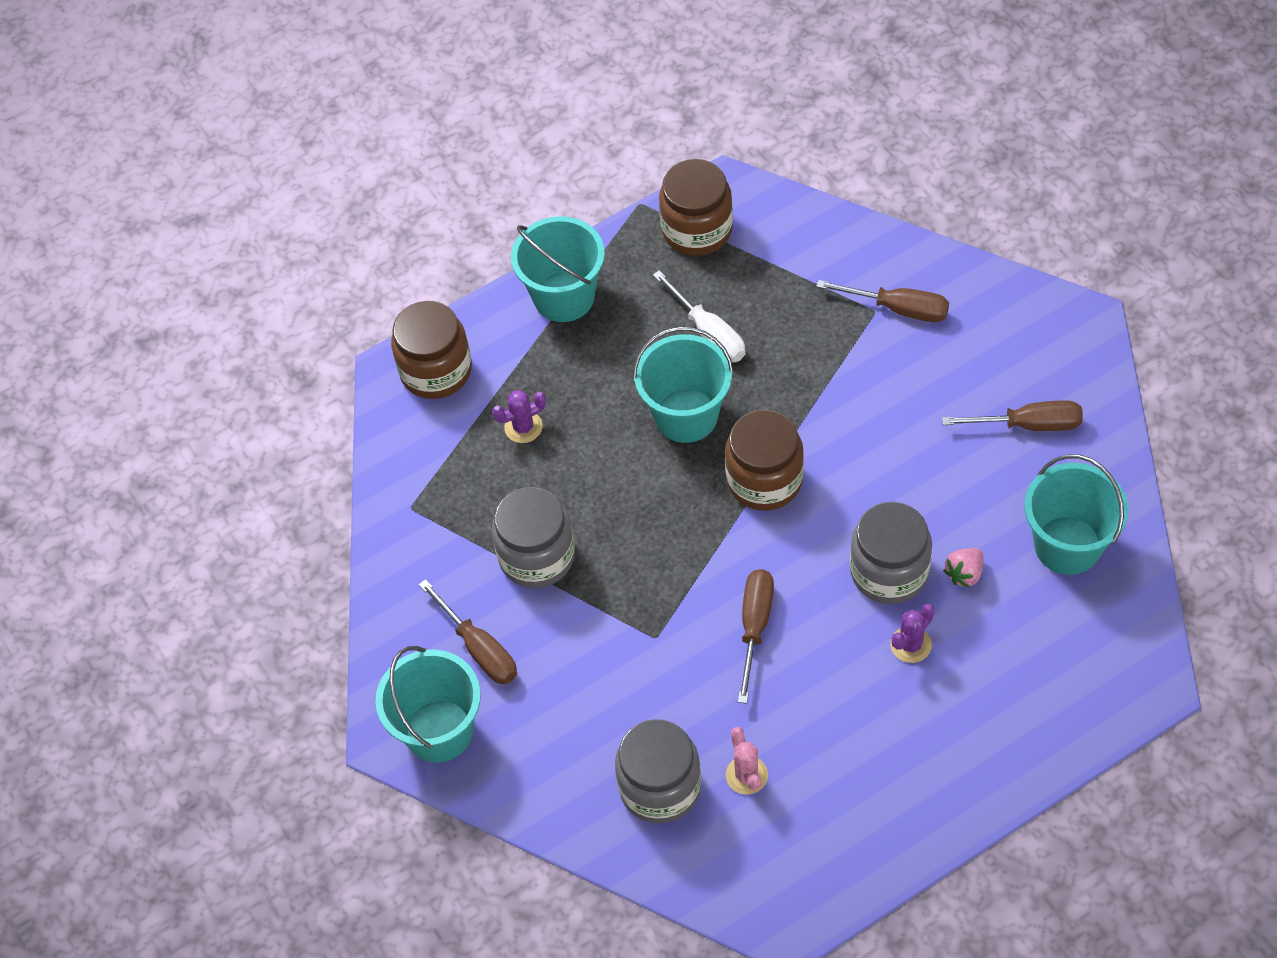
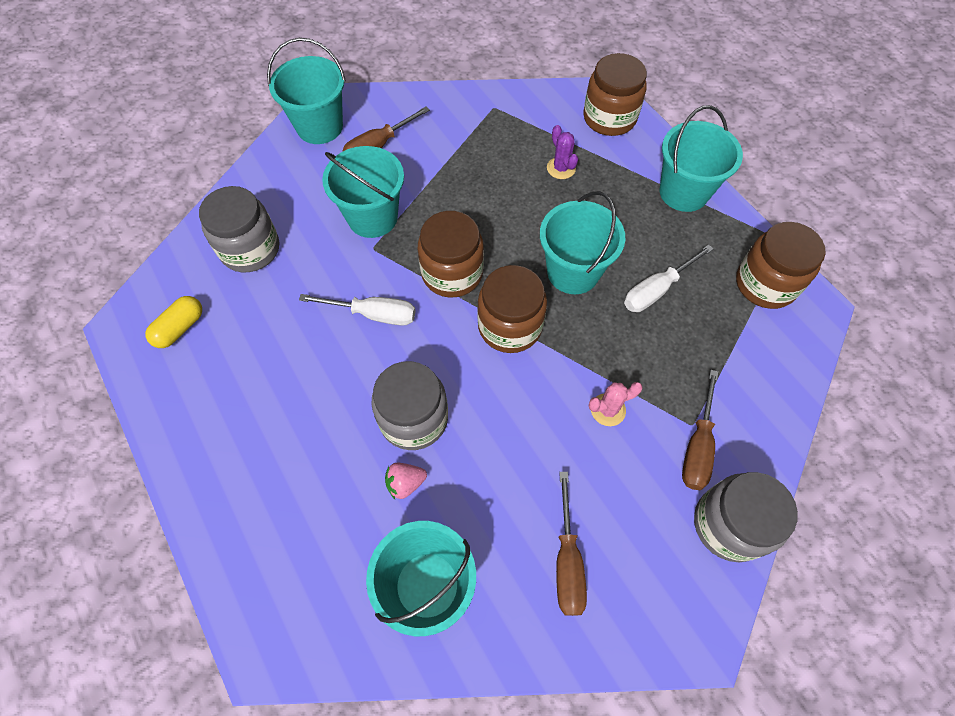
camera: 85 degrees right, 5 degrees up
grey jar [492,487,575,588] -> grey jar moved to [694,472,798,562]
pink cactus [726,727,768,795] -> pink cactus moved to [589,382,643,426]
brown screwdriver [738,569,774,704] -> white screwdriver [299,294,416,326]
purple cactus [890,604,935,663] -> none
pink strawberry [943,548,983,588] -> pink strawberry turned 60 degrees counterclockwise [385,463,427,499]
none -> yellow capsule [145,296,202,348]
none -> turquoise bucket [322,146,404,238]
none -> brown jar [418,211,484,297]

